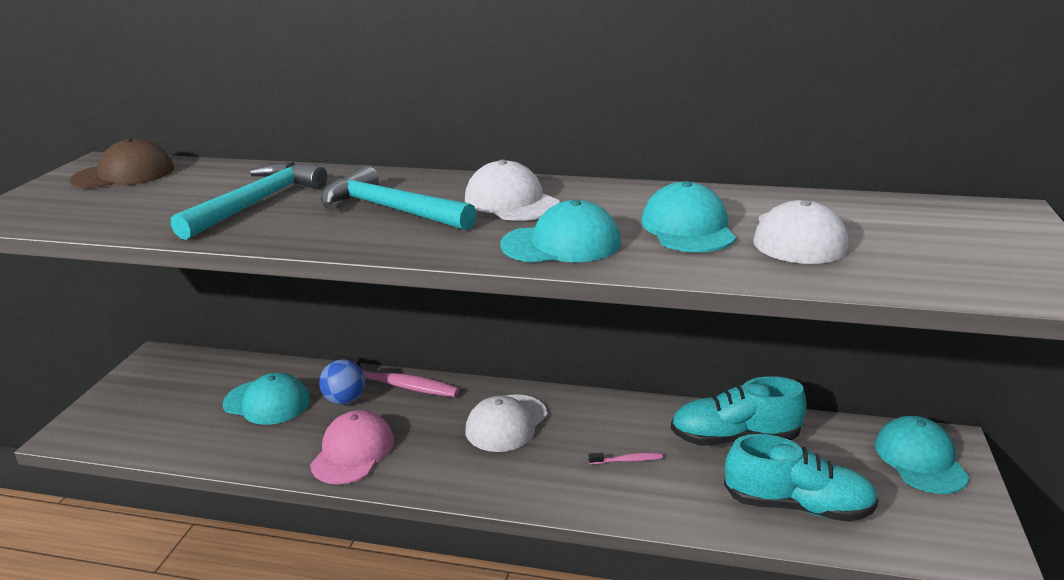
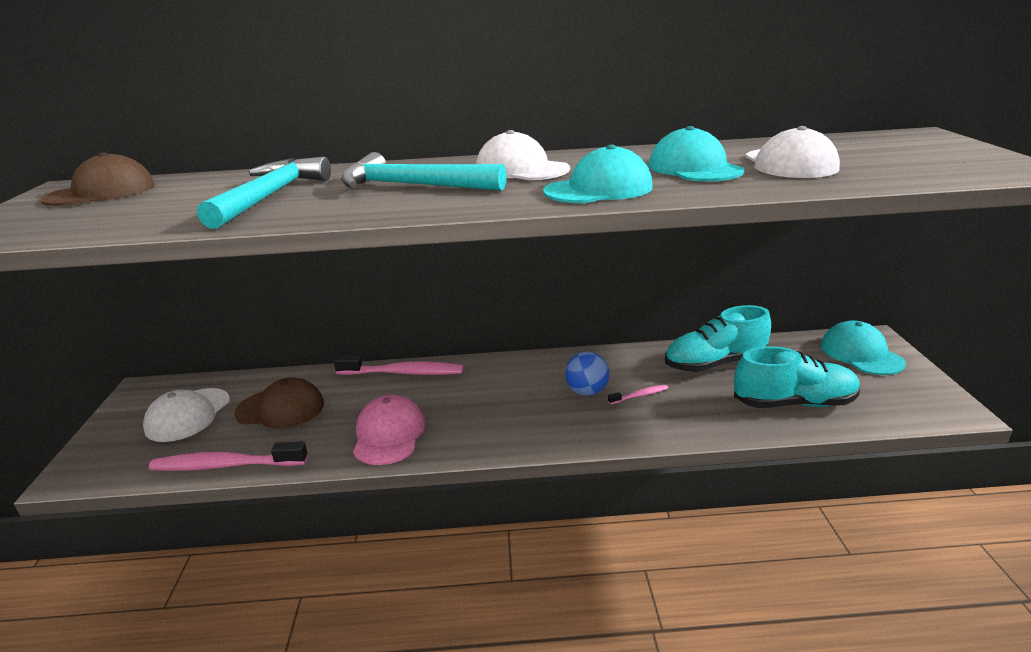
camera: 15 degrees left, 0 degrees up
turquoise cap [223,373,310,425] -> brown cap [234,377,324,429]
blue ball [319,359,365,405] -> blue ball moved to [565,351,609,396]
white cap [466,394,547,452] -> white cap moved to [143,388,230,442]
none -> pink toothbrush [149,441,308,471]

